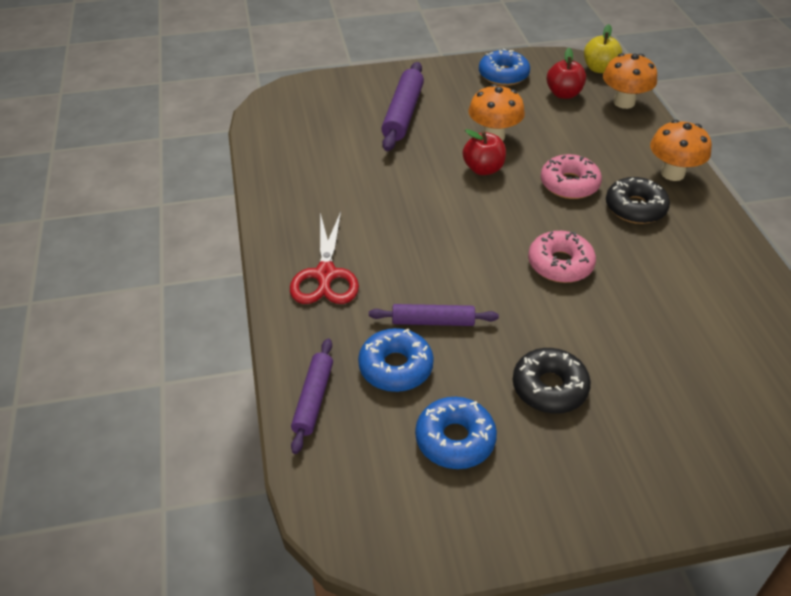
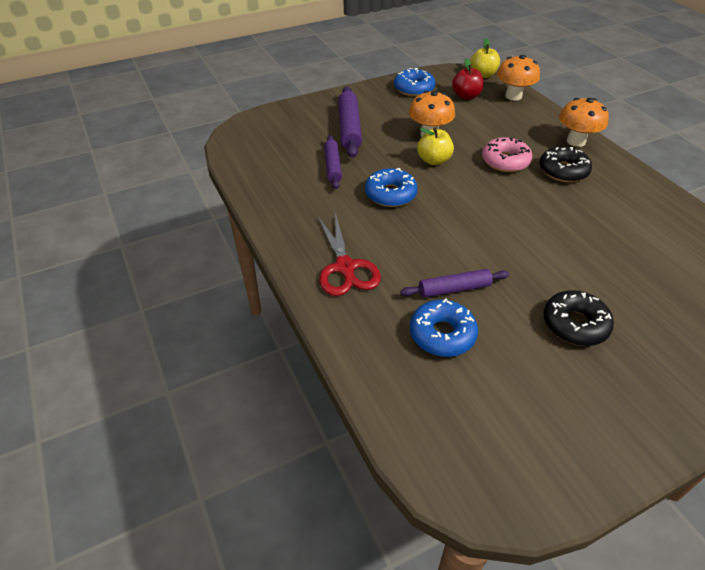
camera: 15 degrees left, 0 degrees up
purple rolling pin [291,338,333,454] -> purple rolling pin moved to [324,135,342,189]
blue donut [415,397,497,469] -> blue donut moved to [365,168,418,207]
red apple [463,129,506,175] -> yellow apple [417,127,454,165]
pink donut [528,231,596,283] -> none

